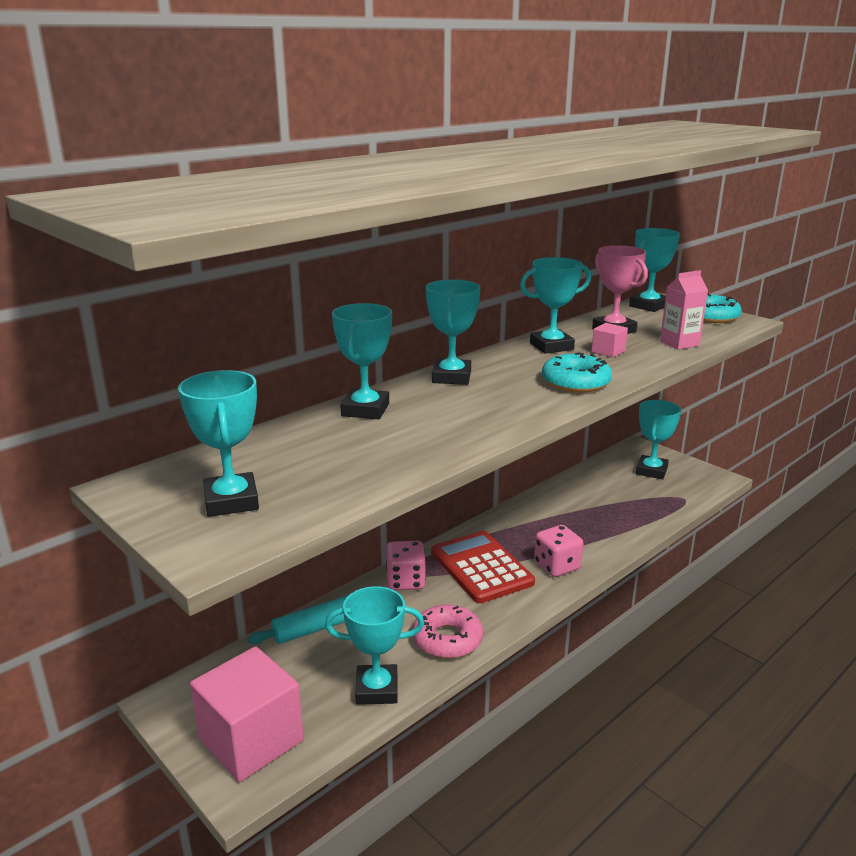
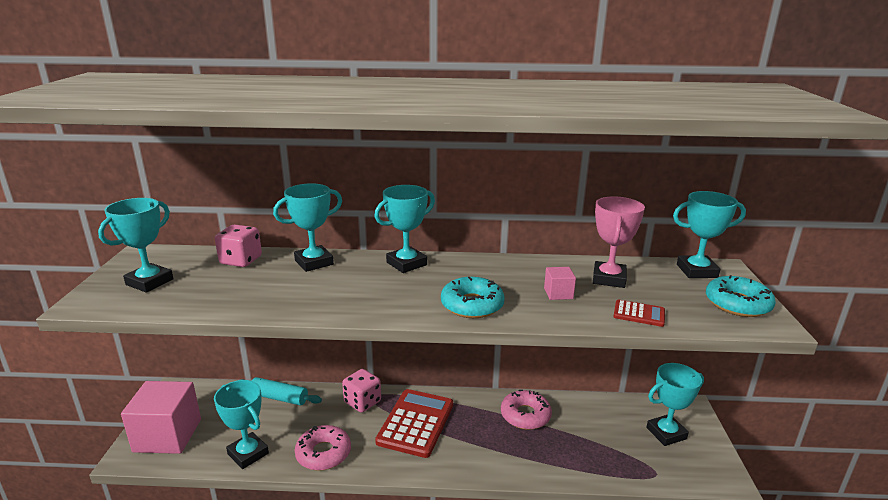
camera: 45 degrees right, 0 degrees up
turquoise trophy [520,257,591,354] -> none
pink dice [534,525,583,577] -> pink dice moved to [215,224,262,267]
pink carton [660,270,708,350] -> red calculator [613,300,665,327]
none -> pink donut [501,390,552,430]

